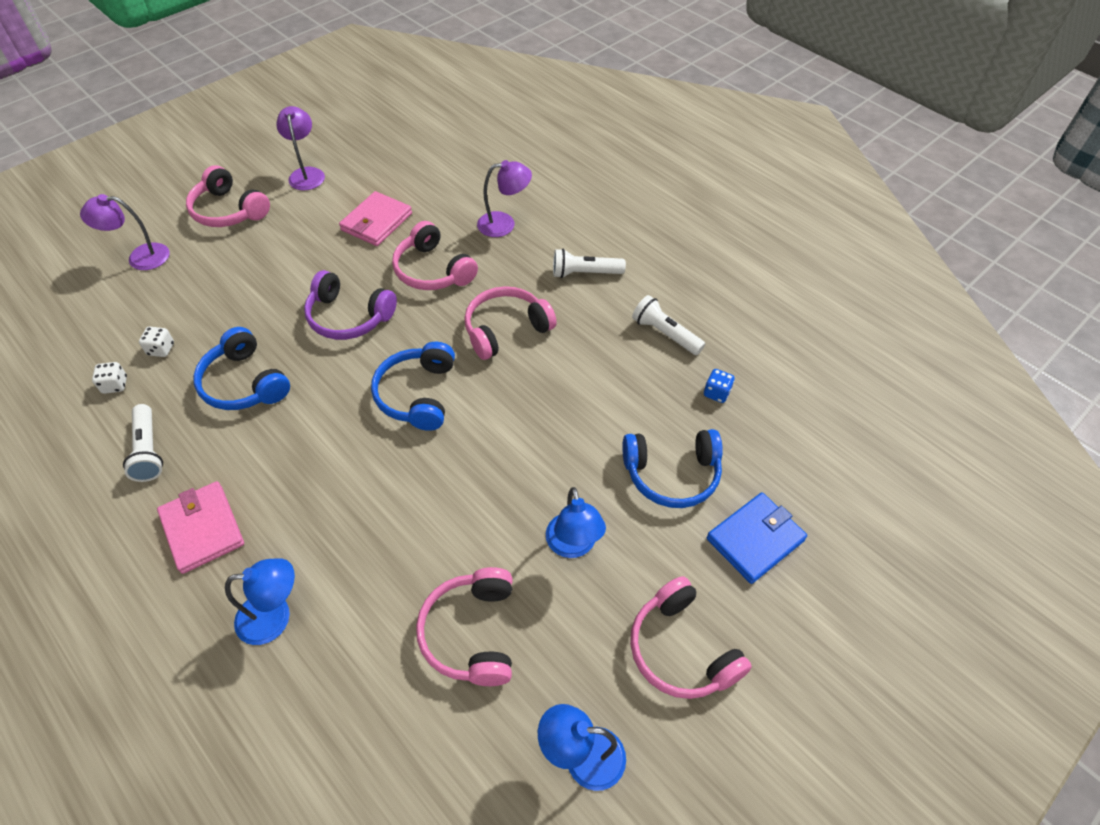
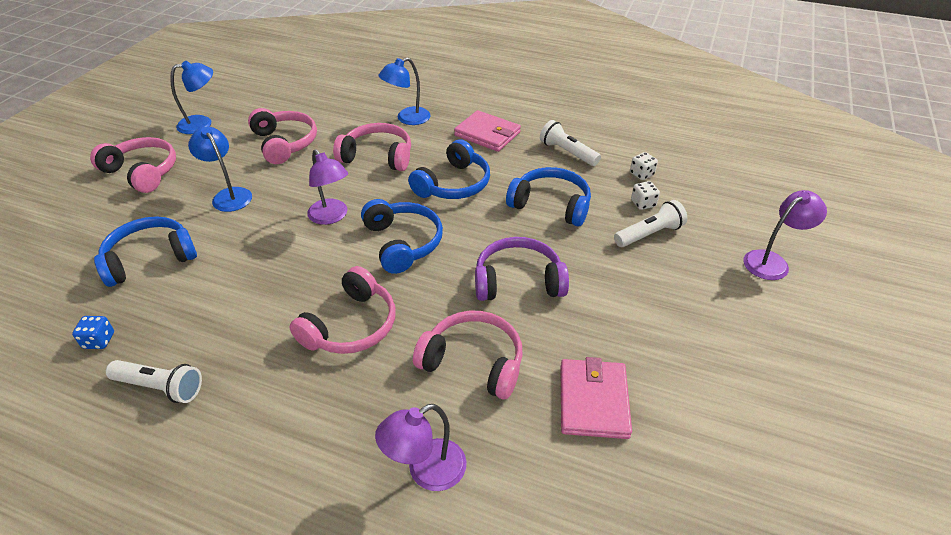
camera: 155 degrees right, 10 degrees down
pink headphones [186,165,270,227] -> pink headphones moved to [333,123,411,171]
purple lamp [276,106,325,190] -> purple lamp moved to [307,149,348,225]
white flashlight [553,249,626,278] -> white flashlight moved to [614,200,687,247]
blue wallet [707,492,807,584] -> none
none -> blue headphones [408,139,490,199]

